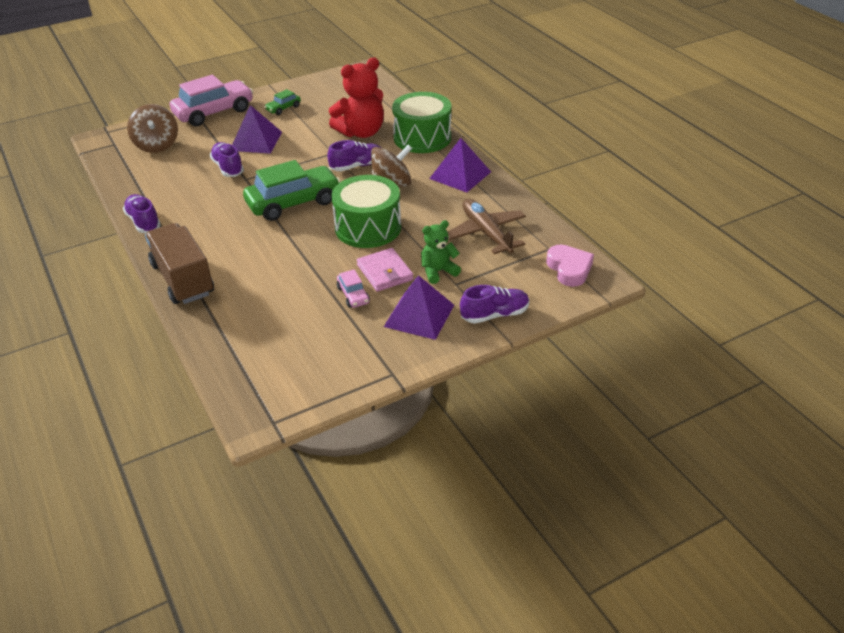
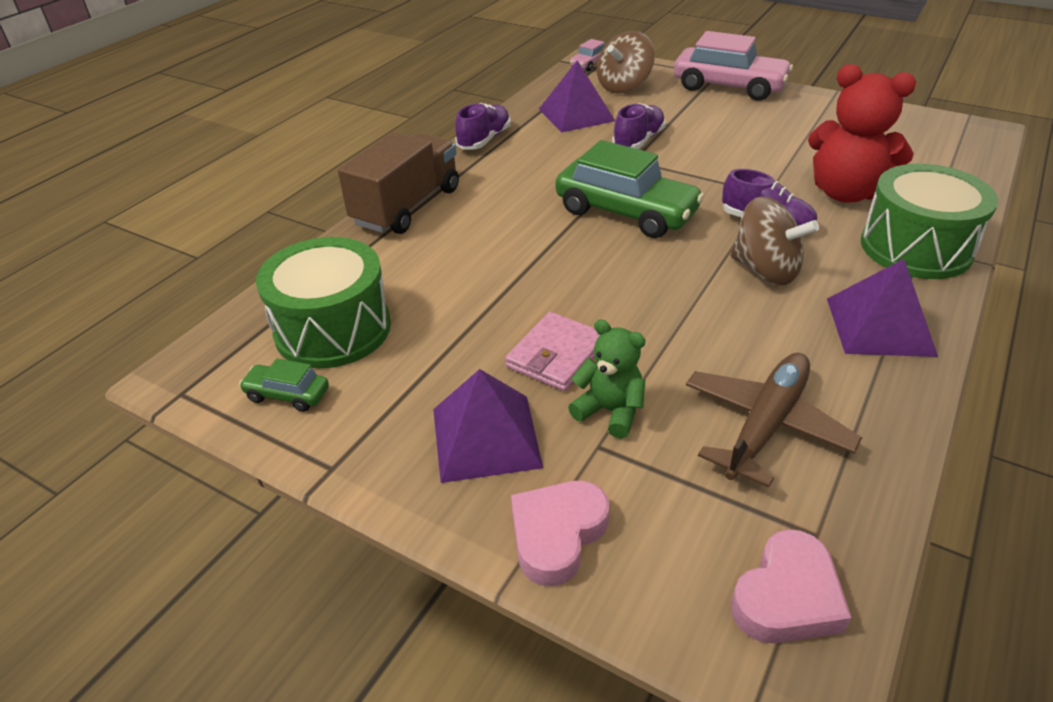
camera: 60 degrees right, 0 degrees up
purple pyramid [232,105,282,154] -> purple pyramid moved to [539,60,615,133]
green car [265,89,301,115] -> green car moved to [239,359,329,412]
green drum [331,175,401,248] -> green drum moved to [256,237,391,368]
pink car [337,269,370,308] -> pink car moved to [570,39,605,71]
purple shoe [460,285,529,324] -> pink heart [511,481,610,586]

